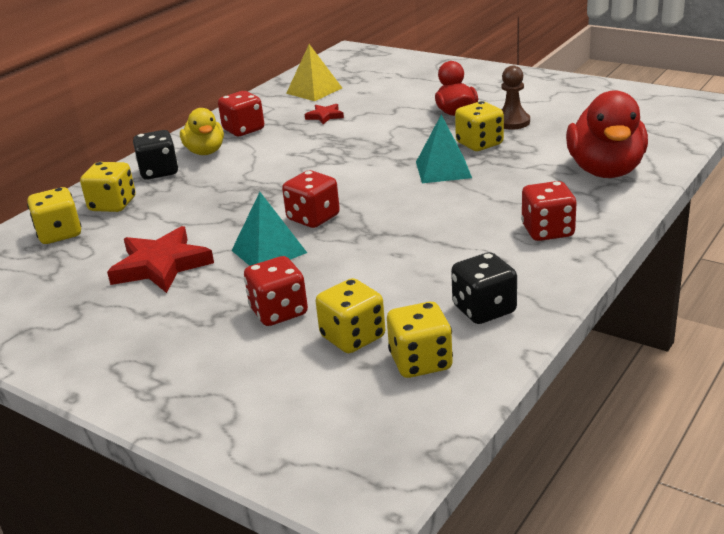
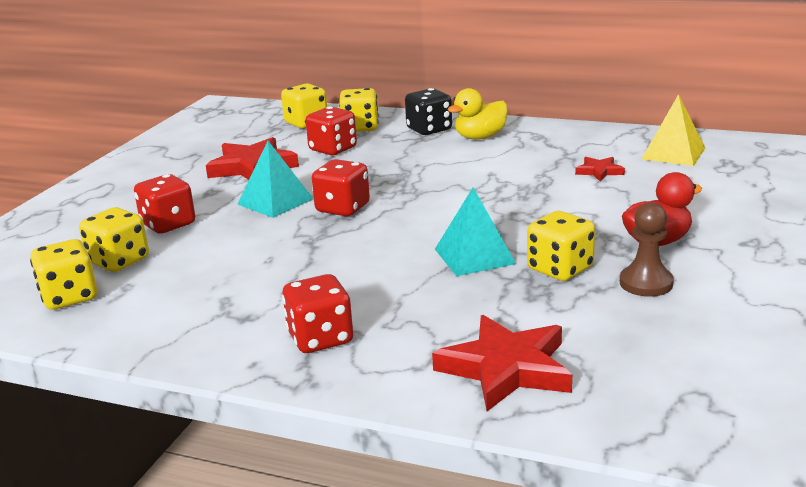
camera: 75 degrees right, 5 degrees down
red dice [218,91,264,136] -> red dice moved to [305,106,357,155]
black dice [451,252,517,324] -> none
red duck [566,90,648,178] -> red star [432,315,572,411]

